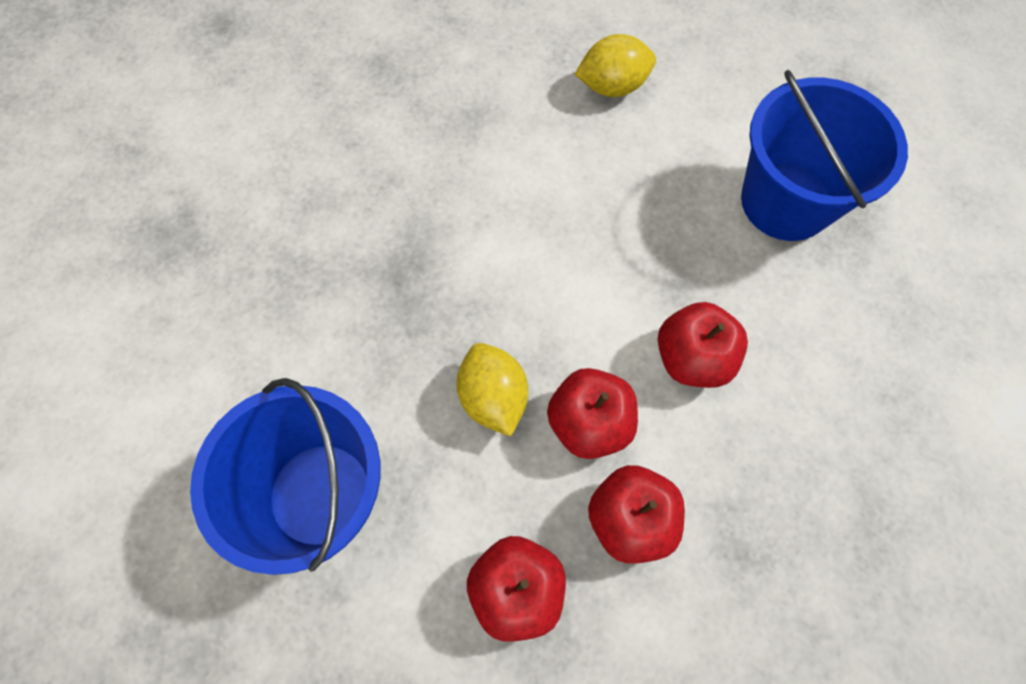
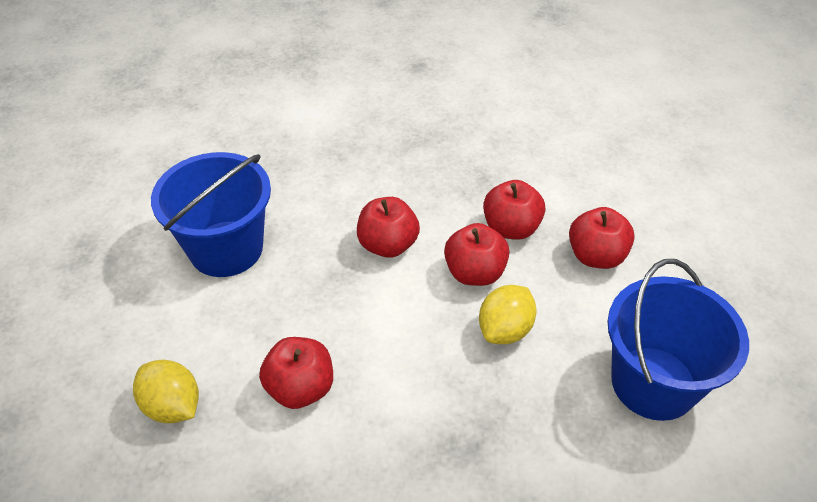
camera: 125 degrees left, 20 degrees down
none -> red apple [259,337,333,409]

